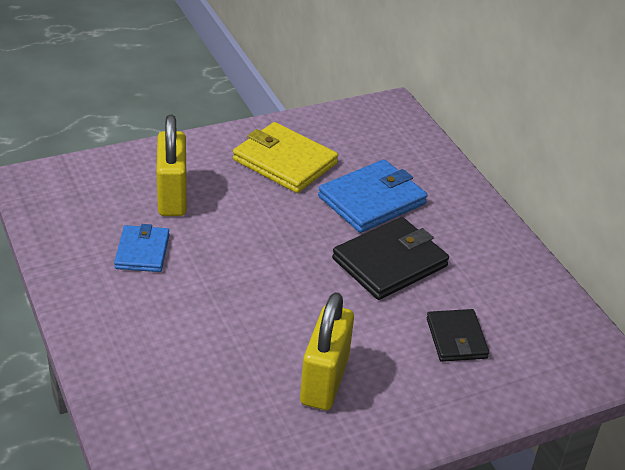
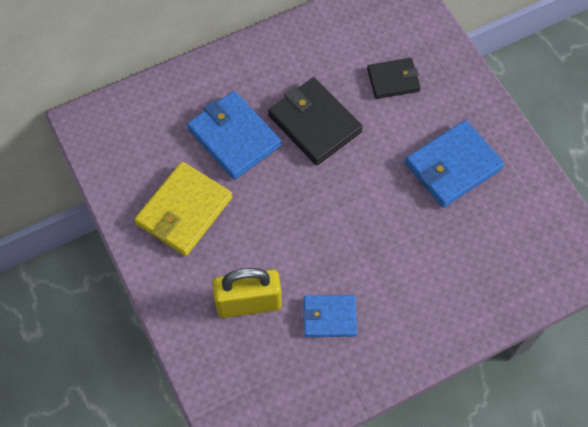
camera: 90 degrees left, 25 degrees up
yellow padlock [300,292,354,410] -> blue wallet [405,120,504,208]

